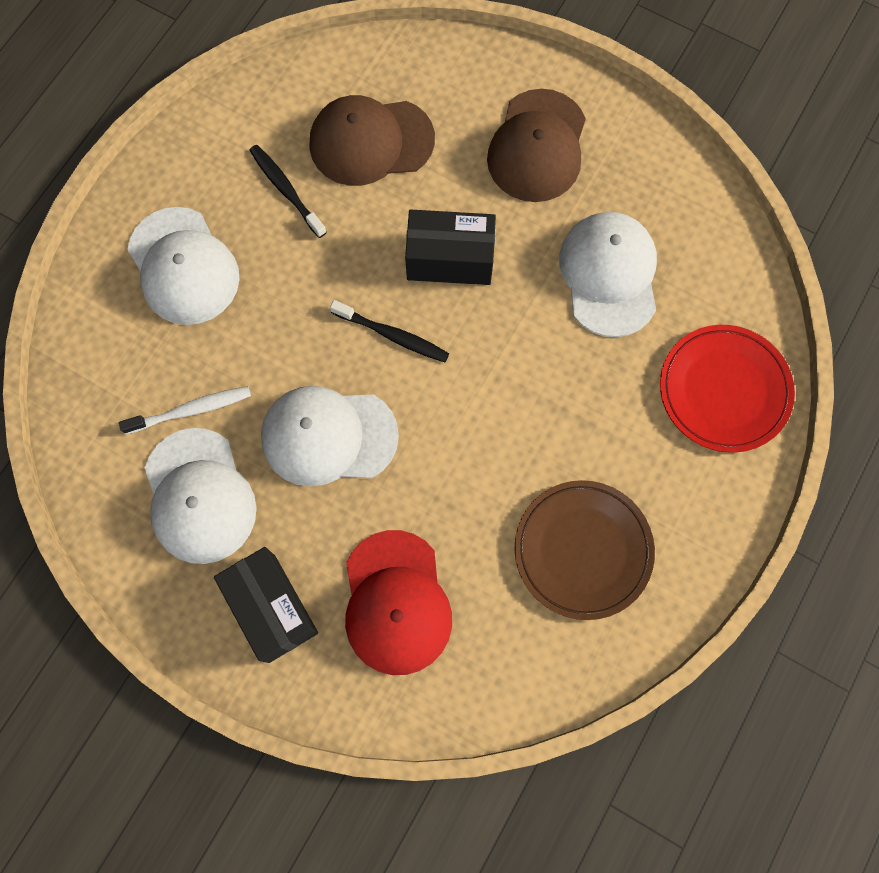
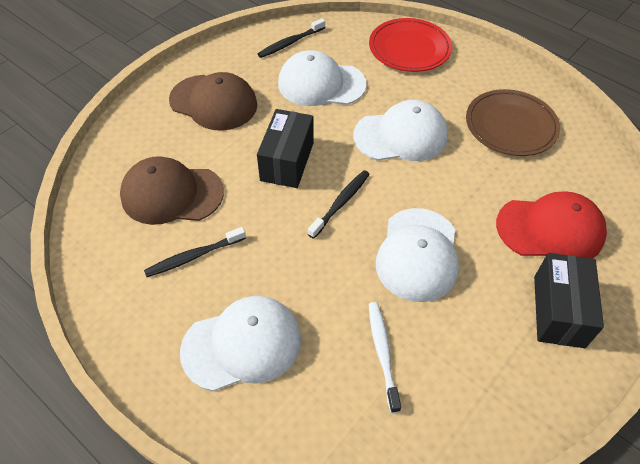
camera: 80 degrees left, 20 degrees down
white cap [145,428,257,564] -> white cap moved to [353,100,448,161]
black box [214,547,318,663] -> black box turned 60 degrees counterclockwise [534,253,604,348]
brown cap [310,95,435,186] -> brown cap turned 90 degrees clockwise [120,156,224,225]
none -> black toothbrush [258,18,325,58]

